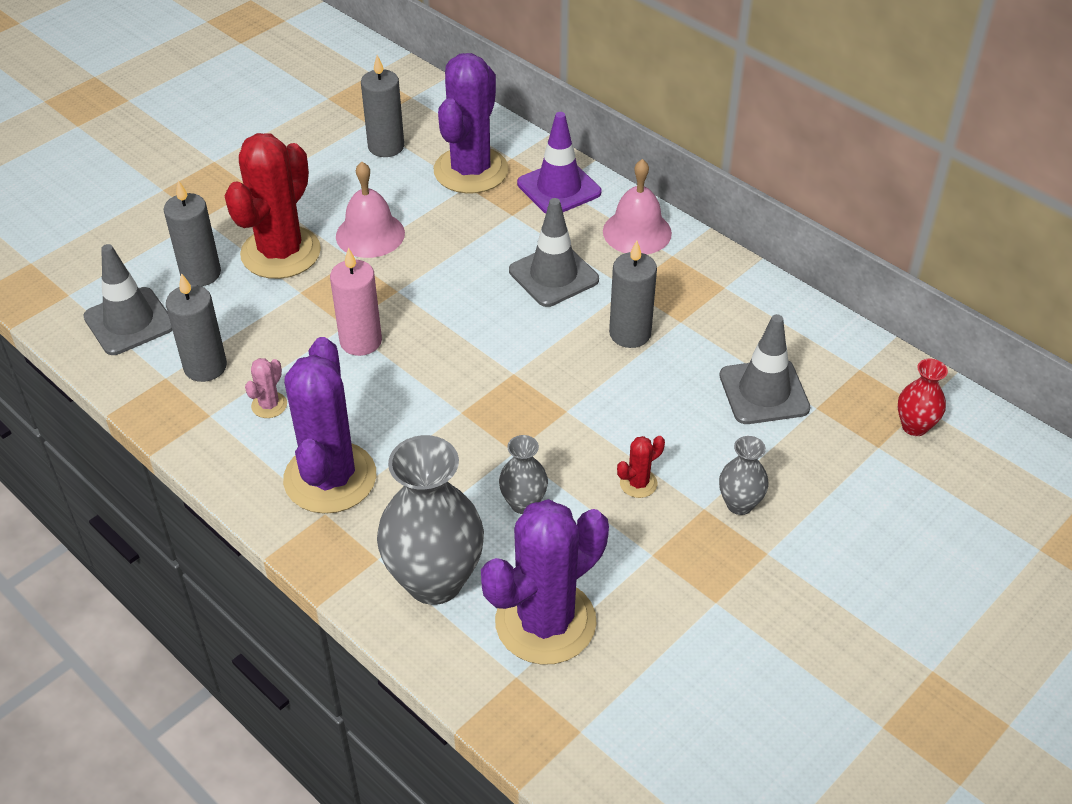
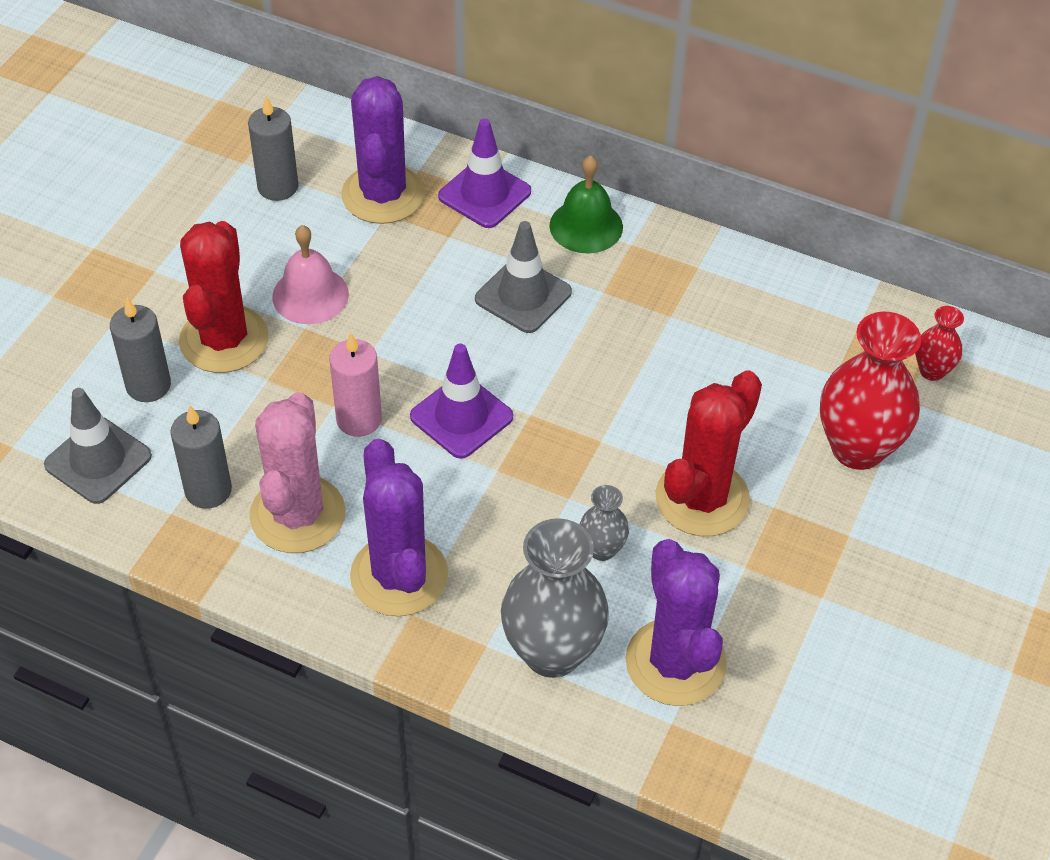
camera: 20 degrees left, 5 degrees up
pink cactus [245,358,287,418] -> pink cactus [249,392,346,553], size x2.48
purple cactus [481,499,609,665] -> purple cactus turned 45 degrees counterclockwise [625,539,727,706]
pink bell [603,159,672,255] -> green bell [549,155,623,254]
grey candle [609,240,657,348] -> none
red cactus [617,436,665,498] -> red cactus [656,371,762,536], size x2.48
grey vase [719,436,769,515] -> none
grey traffic cone [720,314,810,424] -> none
none -> purple traffic cone [410,344,513,459]
none -> red vase [820,312,921,470]

